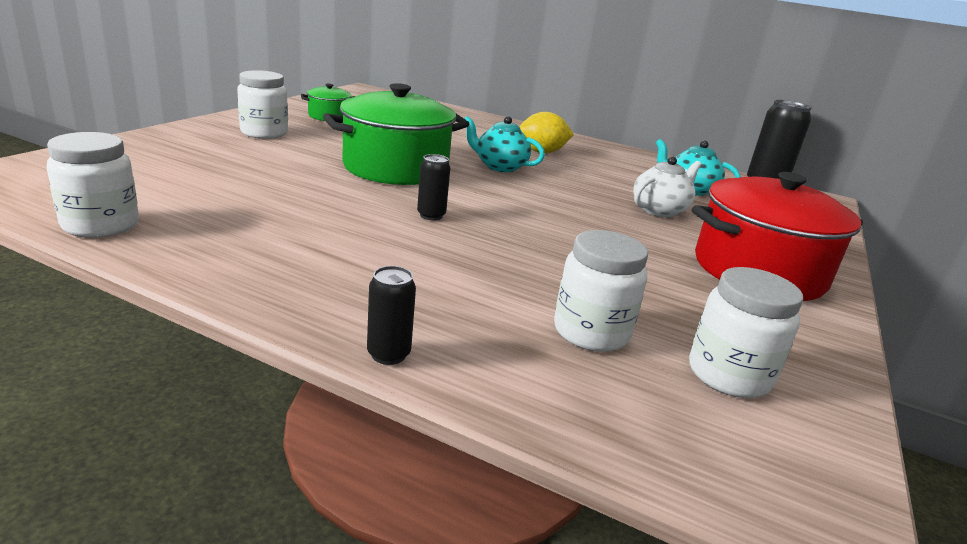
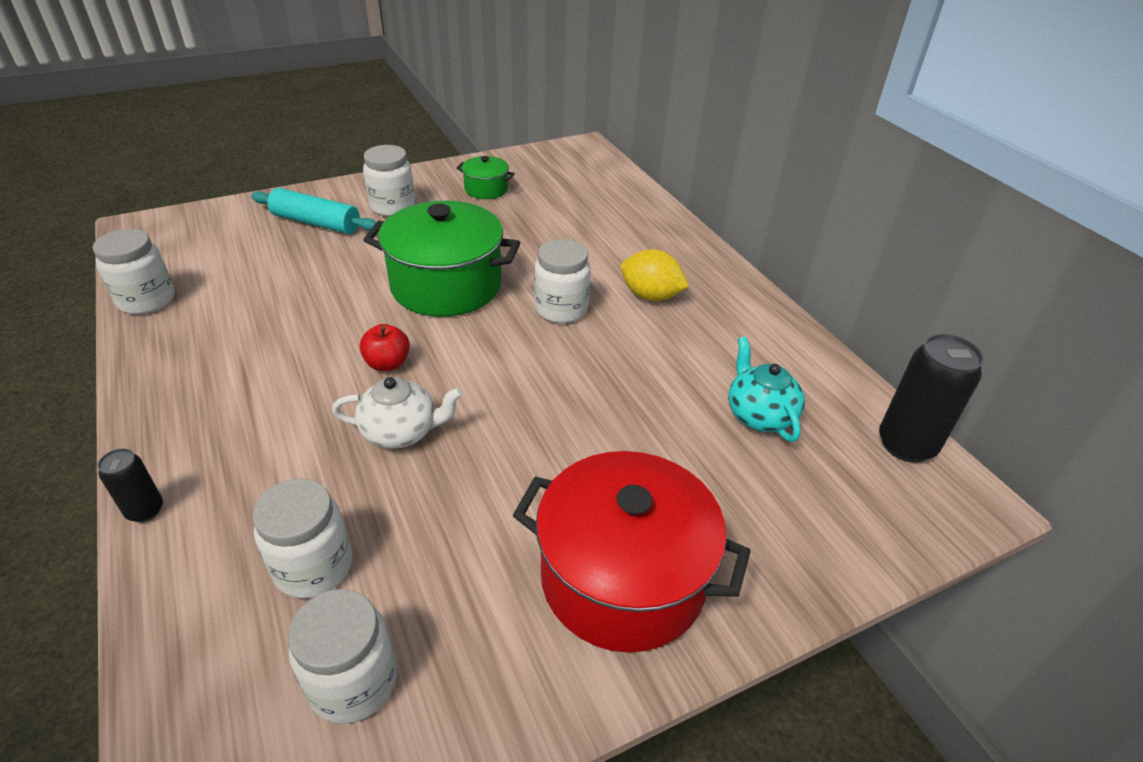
camera: 40 degrees right, 15 degrees up
black can [417,154,450,220] -> red apple [359,324,410,371]
turquoise teapot [464,116,545,172] -> white jar [534,239,591,323]
white teapot [633,156,702,218] -> white teapot moved to [332,377,463,449]
none -> turquoise rolling pin [251,188,376,234]

